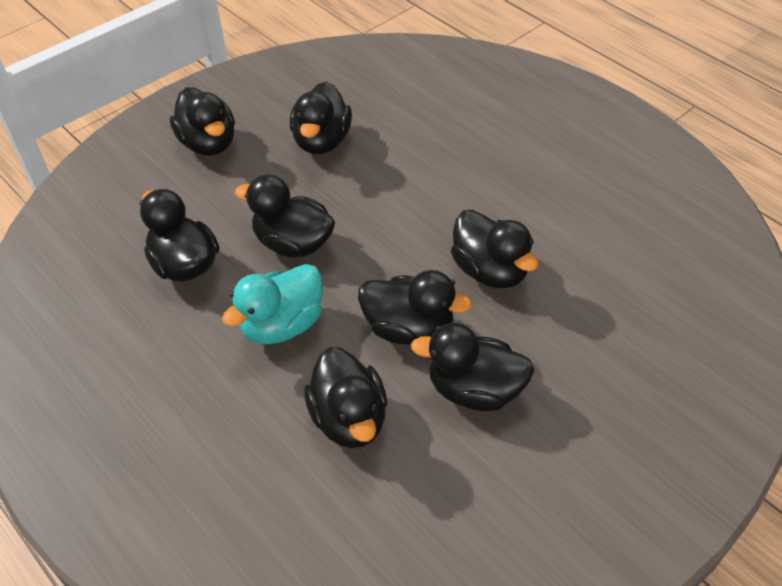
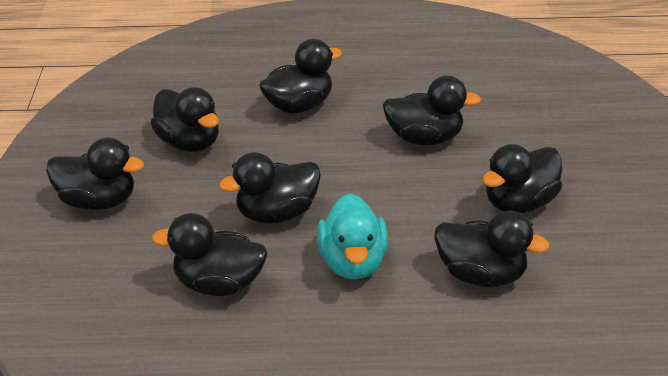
camera: 50 degrees left, 10 degrees down
black duck [358,270,472,345] -> black duck moved to [259,39,342,114]

